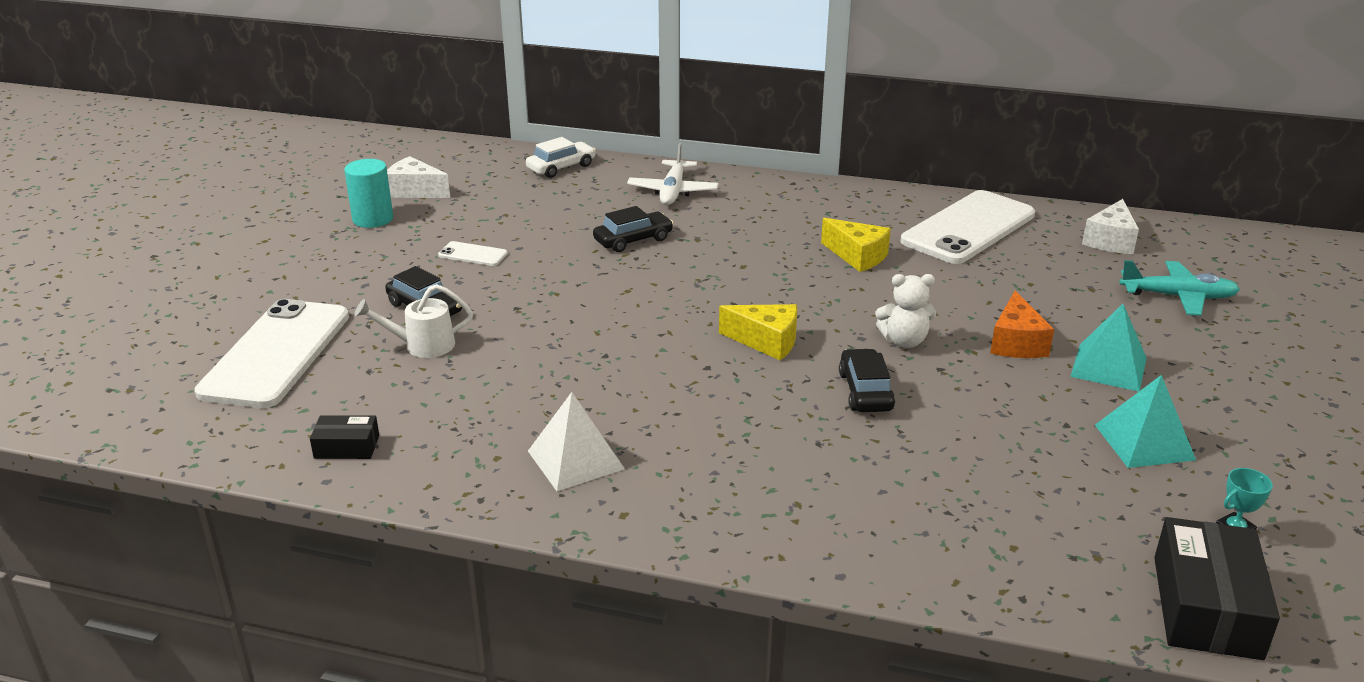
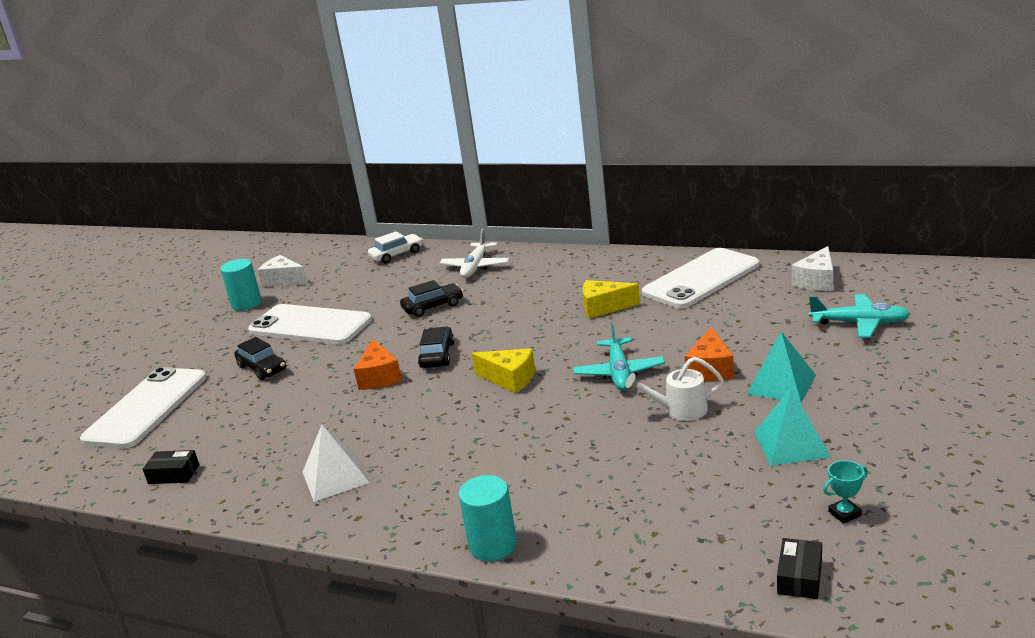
camera: 10 degrees right, 5 degrees down
white watering can [354,284,473,358] -> white watering can moved to [625,357,724,421]
white phone [438,241,508,266] -> white phone [248,304,372,344], size x2.40
yellow cheese [821,218,891,272] -> yellow cheese turned 135 degrees clockwise [583,280,640,319]
black car [839,348,895,412] -> black car moved to [418,327,455,368]
white teddy bear [876,274,936,348] -> turquoise plane [573,322,665,391]
black box [1154,517,1280,660] -> black box [777,538,822,599], size x0.52
none -> orange cheese [354,339,402,390]
none -> turquoise cylinder [459,475,517,561]

